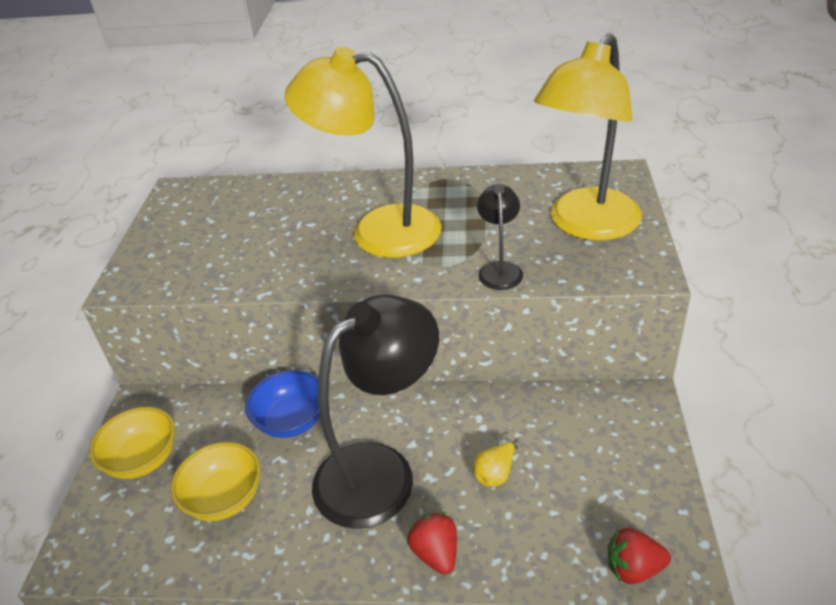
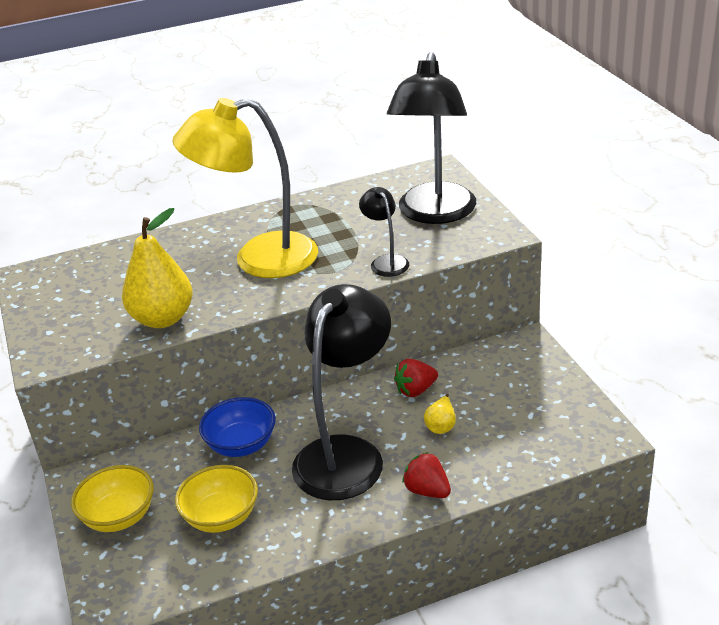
camera: 25 degrees left, 5 degrees down
yellow lamp [534,33,642,241] -> black lamp [387,52,476,224]
red strawberry [608,528,671,584] -> red strawberry moved to [394,359,438,397]
none -> yellow pear [122,208,193,328]

